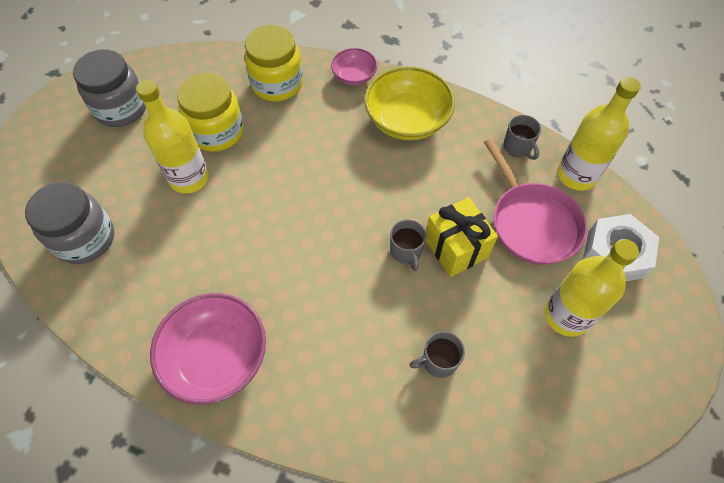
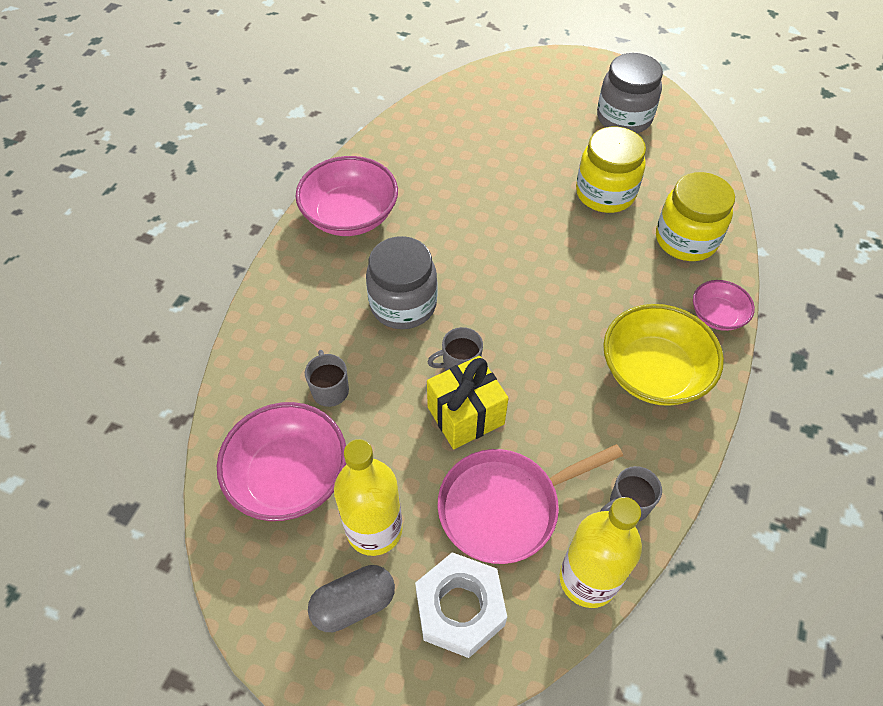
camera: 90 degrees right, 5 degrees down
grey jar [25,182,114,264] -> grey jar moved to [366,236,437,329]
yellow bottle [136,80,209,194] -> none
none -> pink bowl [217,402,346,521]
none -> grey capsule [308,565,395,632]

